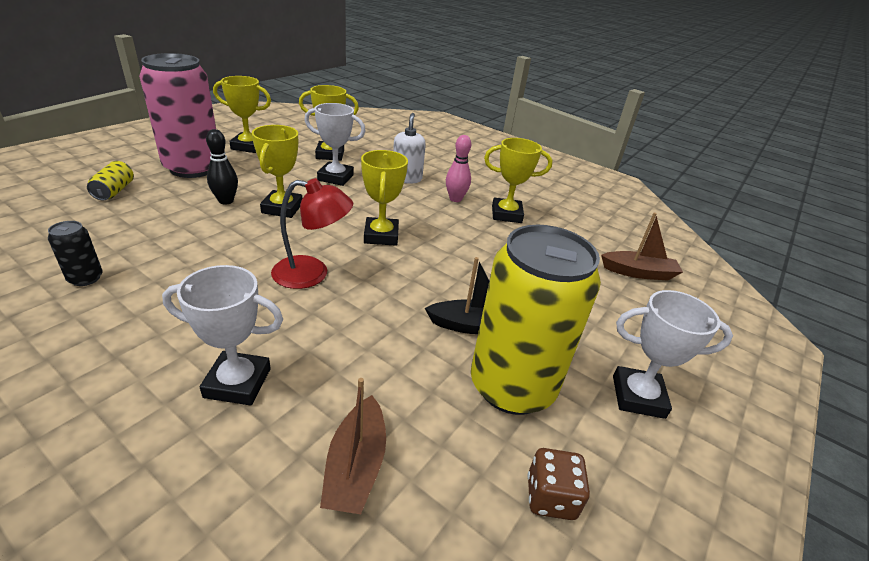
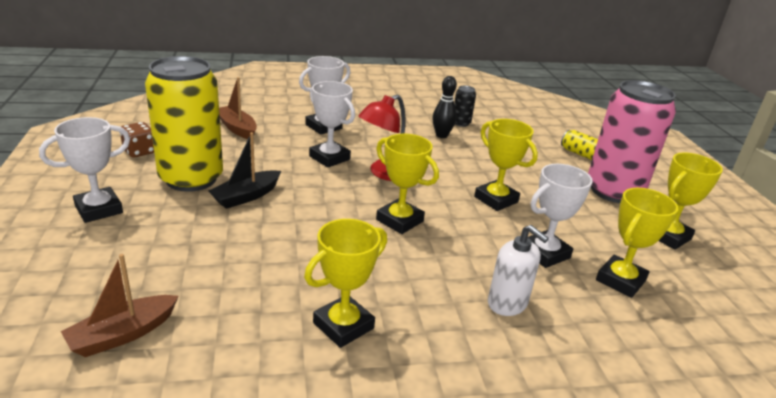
camera: 135 degrees right, 5 degrees down
black bowling pin [206,129,238,205] -> black bowling pin moved to [432,76,457,138]
pink bowling pin [446,135,471,202] -> none
none -> white trophy [309,81,355,168]

